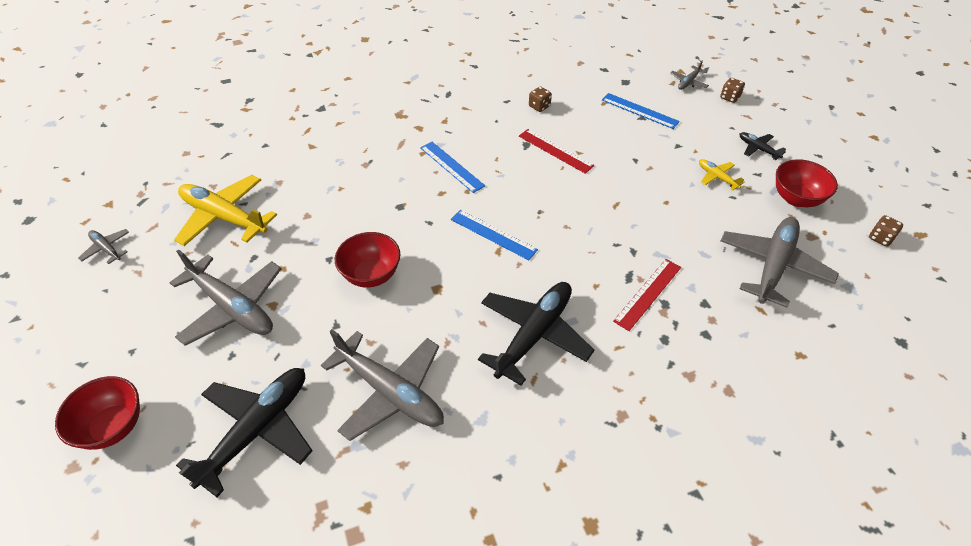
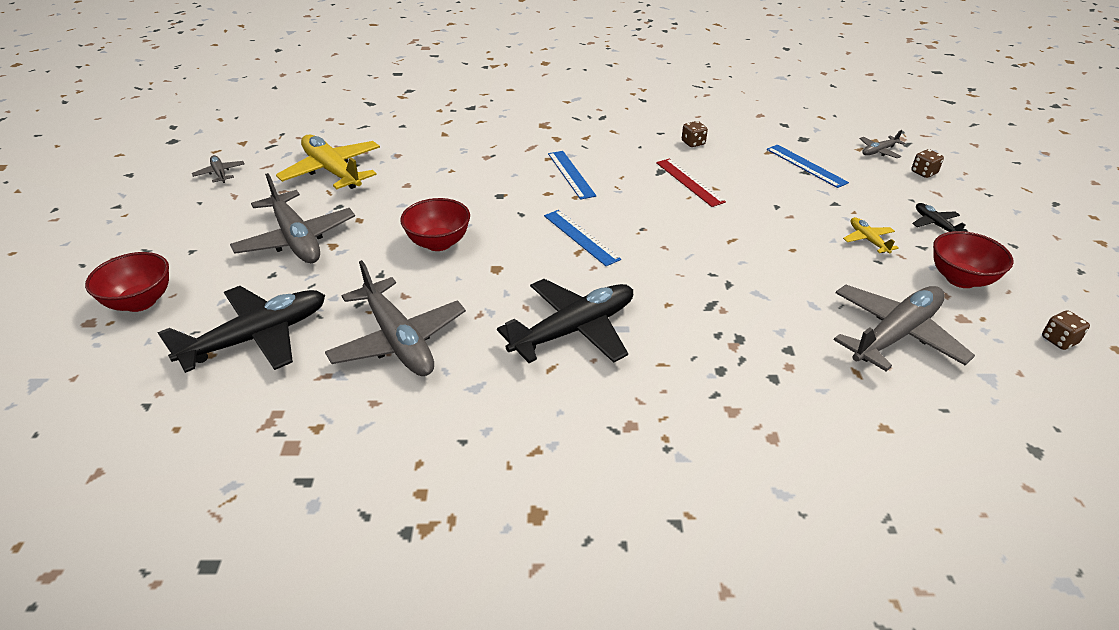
camera: 20 degrees right, 10 degrees down
red ruler [613,259,681,331] -> none

